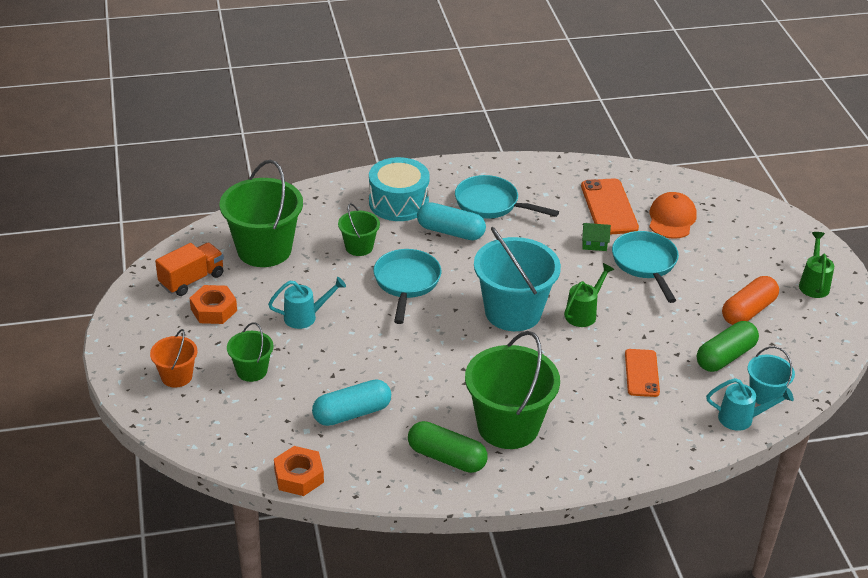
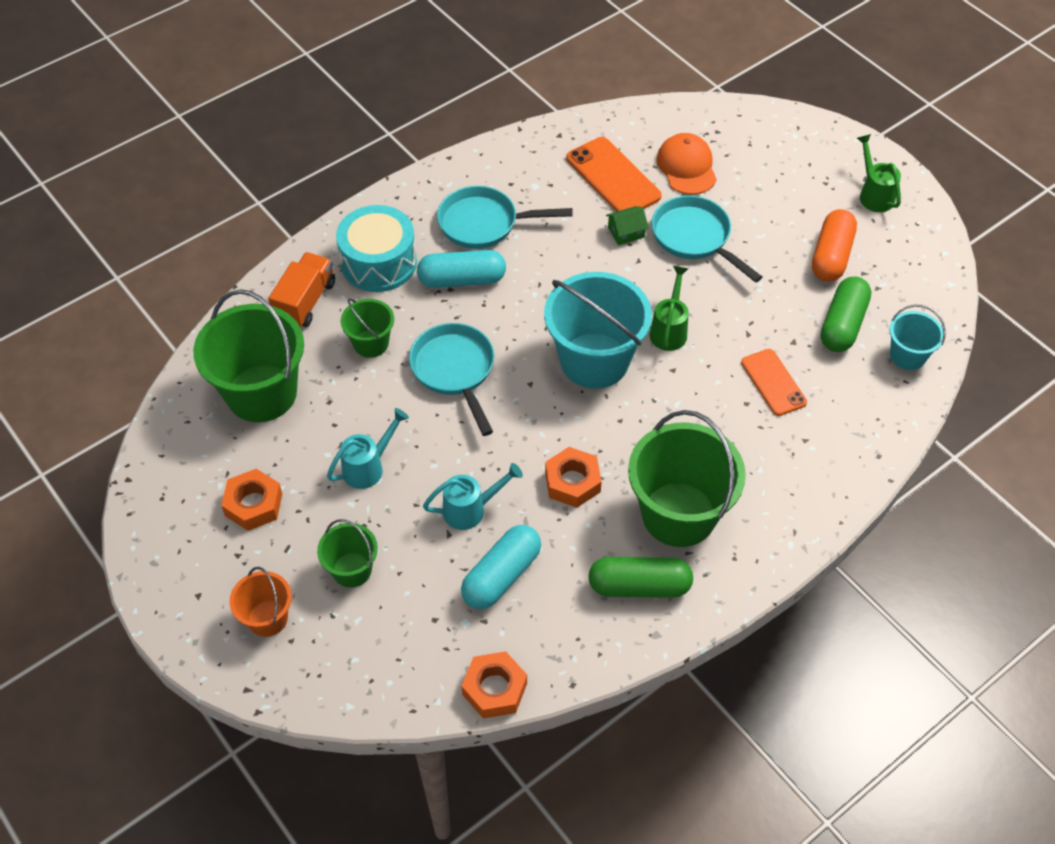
camera: 25 degrees left, 15 degrees up
orange truck [155,242,224,296] -> orange truck moved to [268,252,335,327]
turquoise watering can [706,378,794,431] -> turquoise watering can moved to [423,463,523,530]
none -> orange nut [545,447,602,508]

